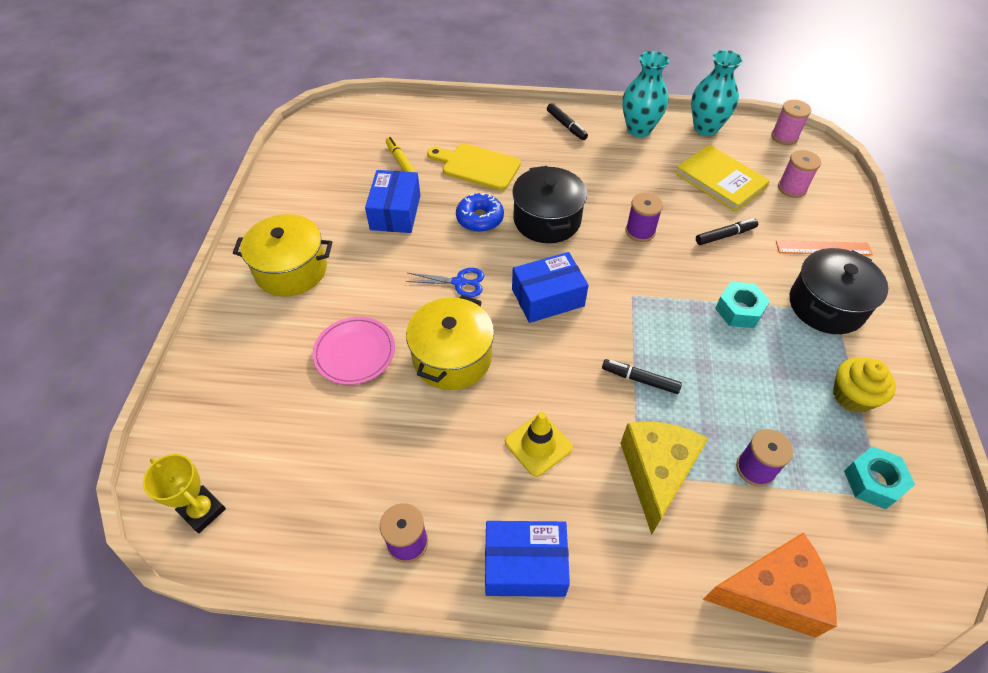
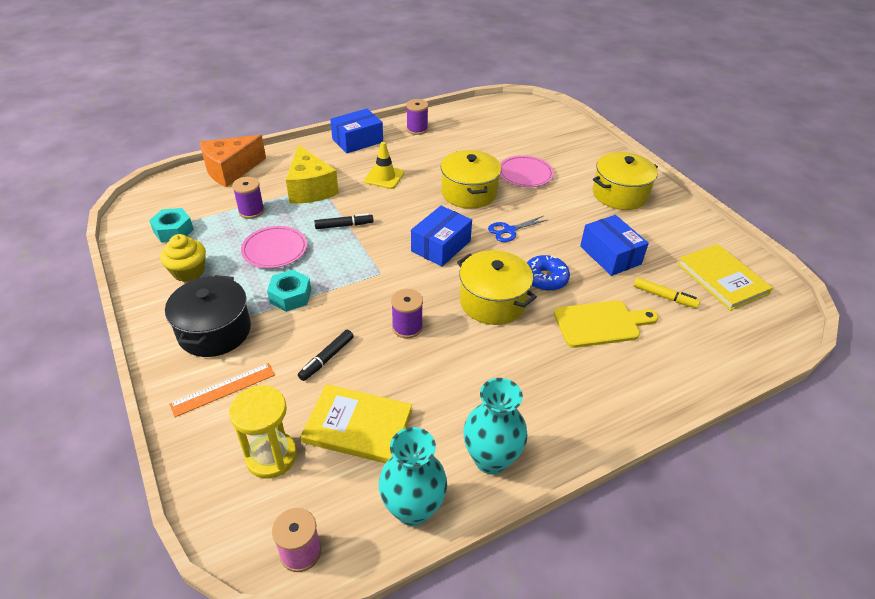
camera: 145 degrees right, 10 degrees down
yellow trophy [143,454,226,533] -> none
black pot [512,166,587,243] -> yellow pot [457,250,537,325]
black marker [547,103,588,140] -> none
pink spool [778,150,821,198] -> yellow hourglass [229,386,297,479]
none -> pink plate [241,226,307,268]
none -> yellow book [677,244,773,311]

